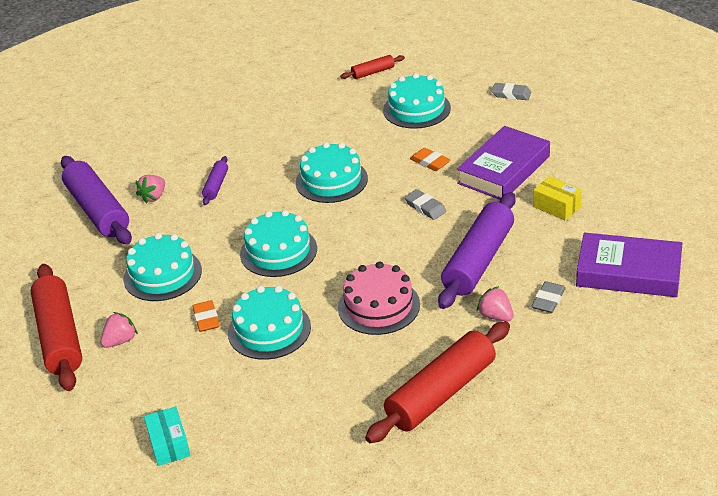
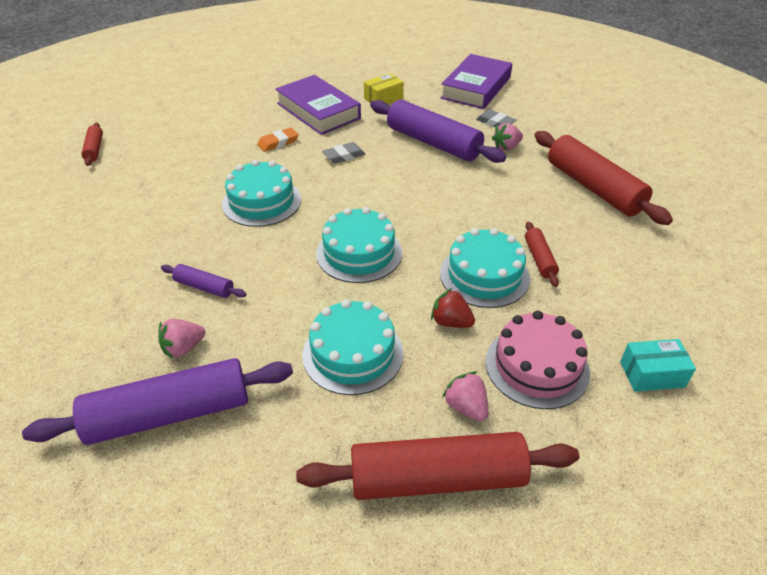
camera: 80 degrees left, 5 degrees up
pink strawberry [135,175,165,204] -> pink strawberry turned 105 degrees clockwise [158,319,206,359]
orange eraser [193,300,220,332] -> red strawberry [431,288,475,328]
pink cake [338,262,420,335] -> pink cake moved to [486,311,590,409]
turquoise cake [383,73,451,129] -> none
grey eraser [491,83,531,100] -> none
none -> red rolling pin [525,222,559,287]

